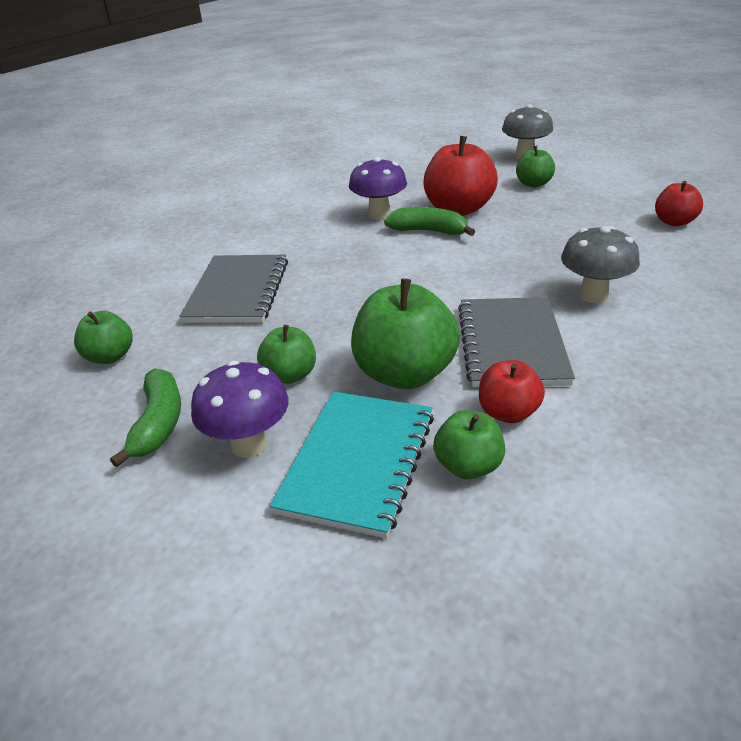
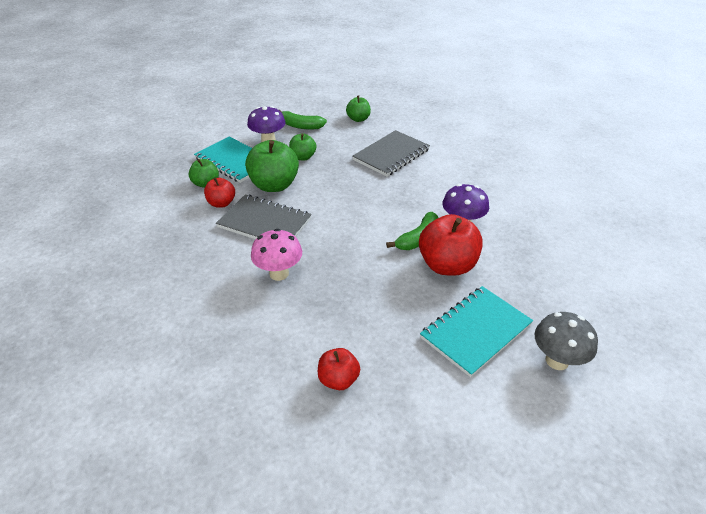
camera: 110 degrees right, 5 degrees up
grey notebook [179,255,288,323] -> grey notebook turned 75 degrees counterclockwise [352,130,430,176]
green apple [516,146,555,188] -> turquoise notebook [420,286,533,377]
grey mushroom [561,226,640,303] -> pink mushroom [251,229,302,281]

